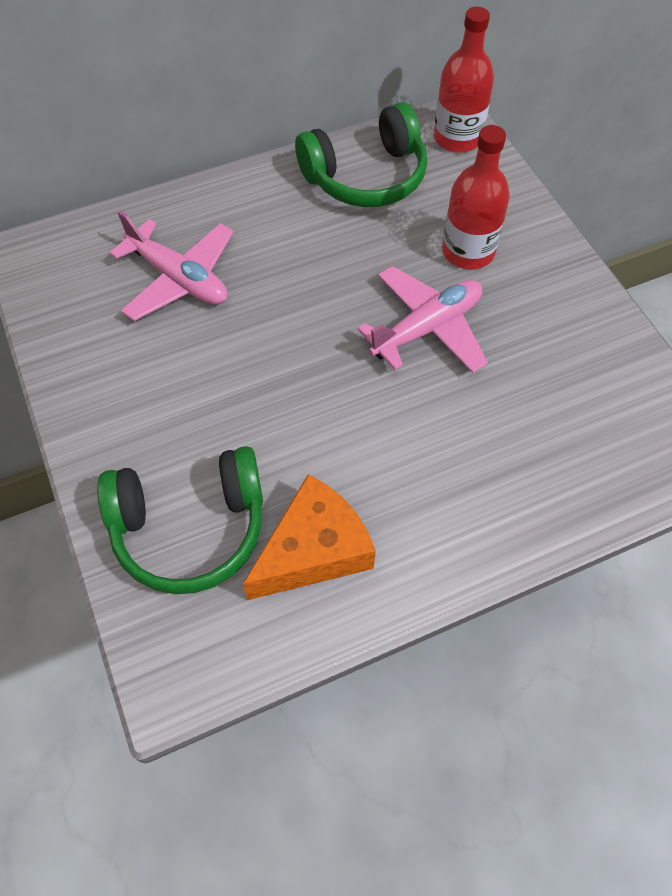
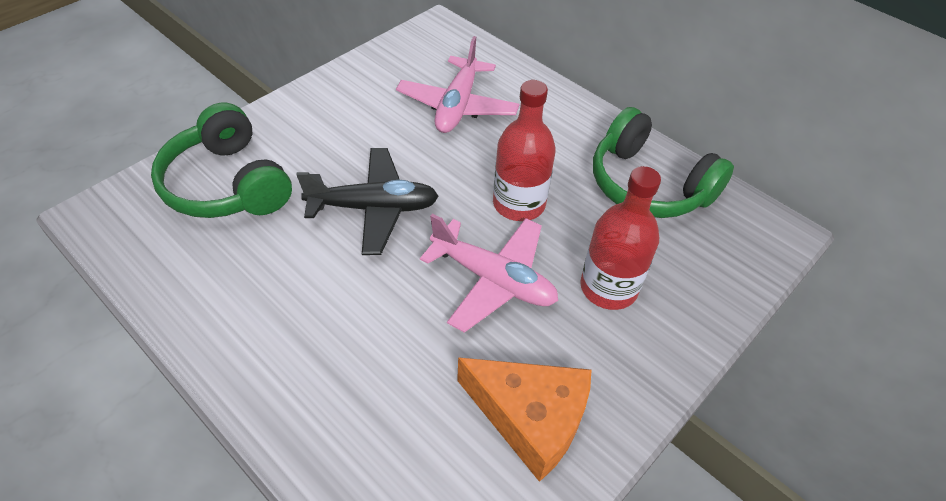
camera: 65 degrees right, 10 degrees down
orange cheese [243,474,376,600] -> orange cheese moved to [457,357,592,482]
red bottle [434,7,494,153] -> red bottle moved to [493,80,556,221]
none -> black plane [296,148,439,255]

